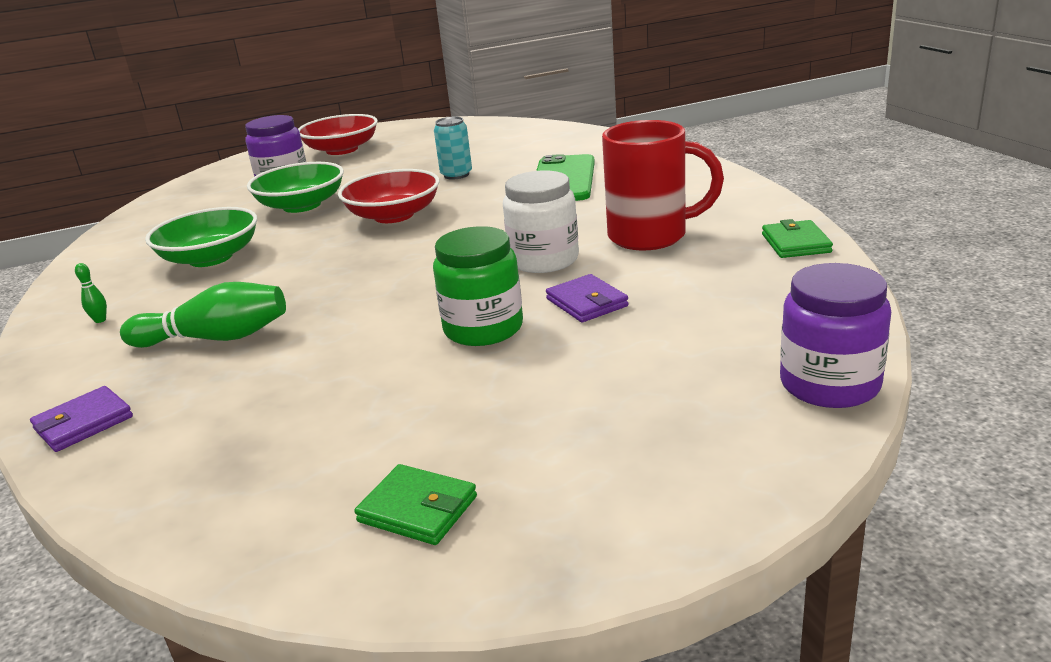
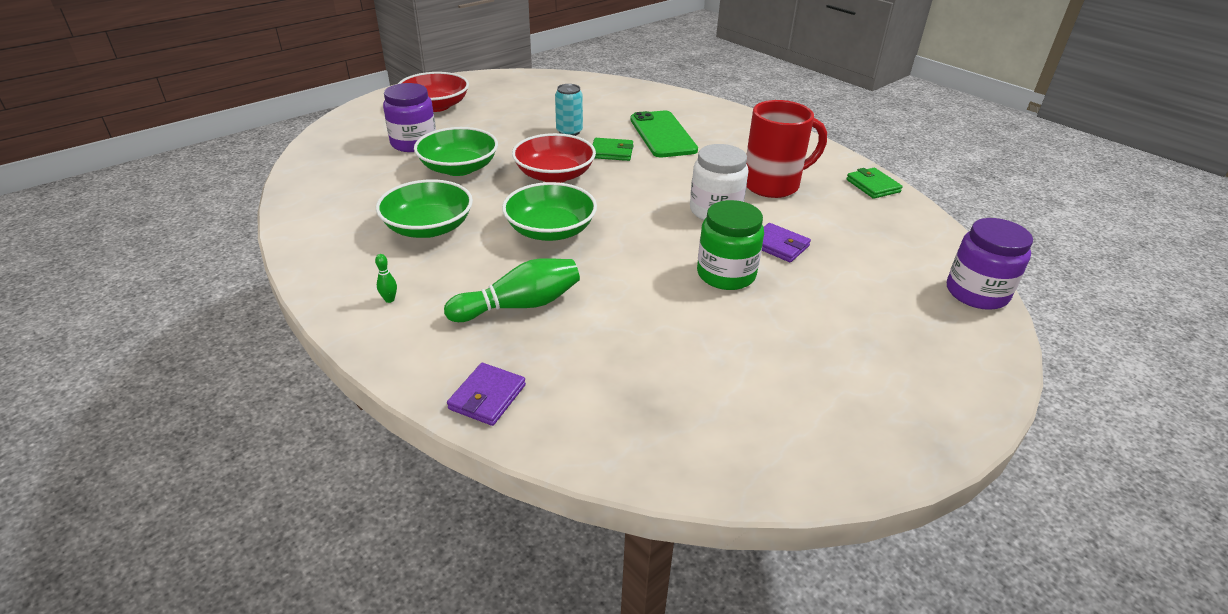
camera: 25 degrees left, 10 degrees up
green wallet [355,464,477,545] -> green wallet moved to [593,138,634,161]
none -> green bowl [502,182,597,241]

